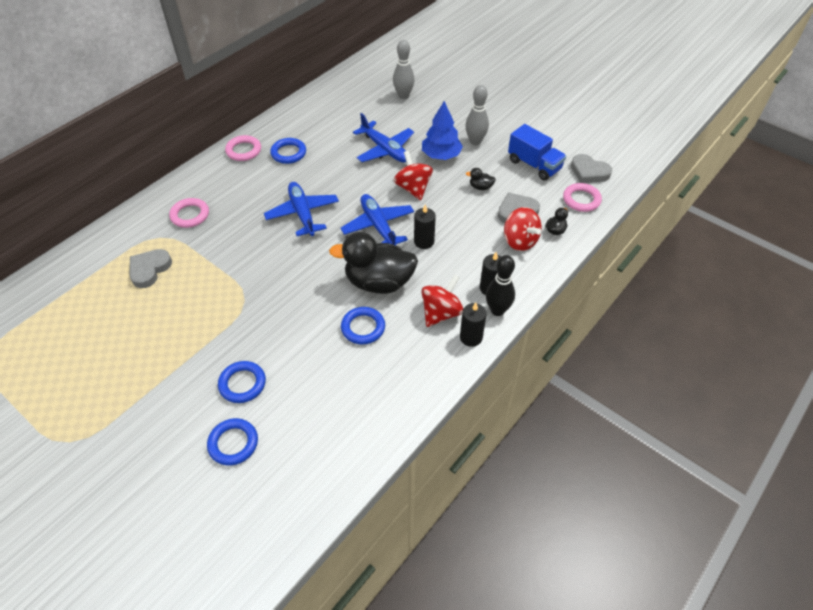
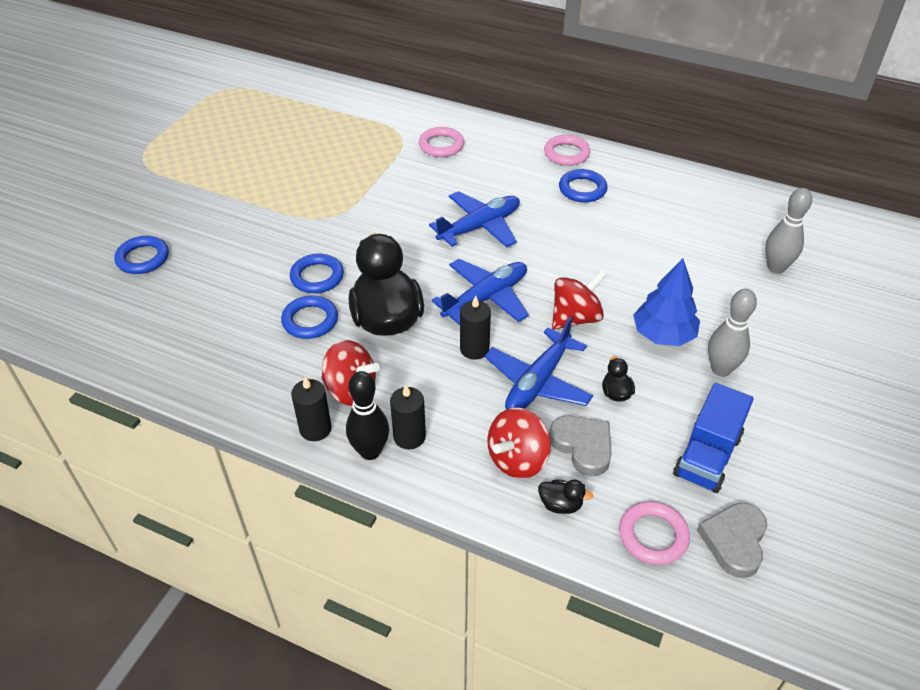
camera: 75 degrees right, 5 degrees down
grey heart [129,249,172,288] -> none
blue ring [218,361,266,403] -> blue ring moved to [290,254,344,293]
blue plane [353,113,414,163] -> blue plane moved to [485,317,593,409]

